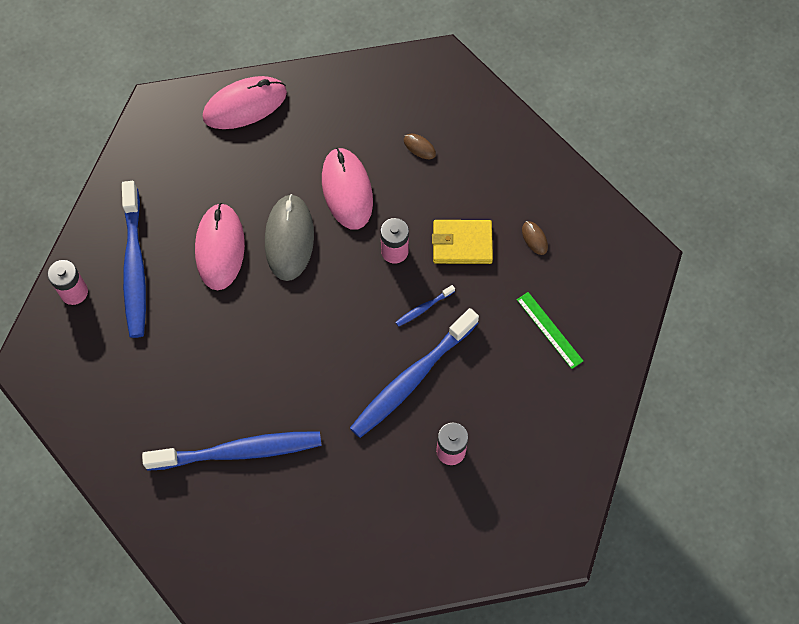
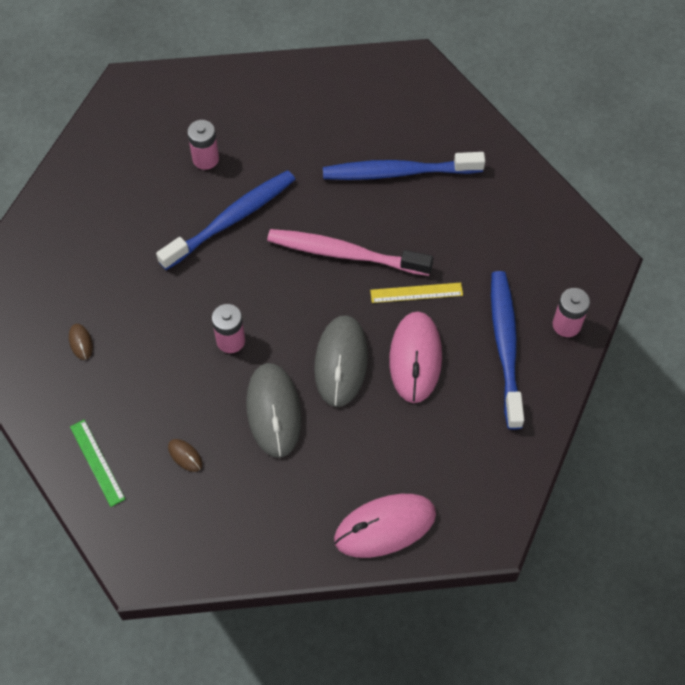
camera: 175 degrees left, 5 degrees down
pink mouse [322,147,373,230] -> grey mouse [246,363,301,458]
blue toothbrush [395,285,455,327] -> none
yellow wallet [432,220,493,264] -> none
green ruler [517,292,583,369] -> green ruler moved to [70,420,125,507]
none -> pink toothbrush [267,229,433,276]
none -> yellow ruler [370,283,463,303]

